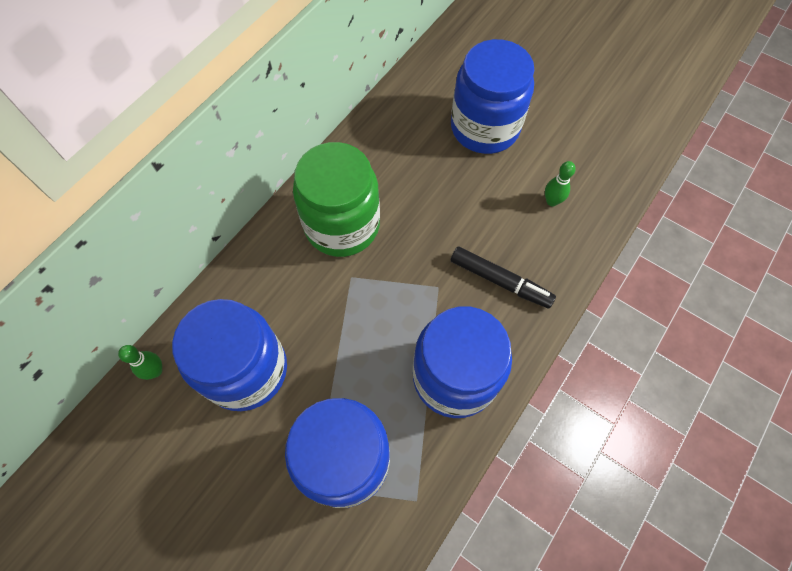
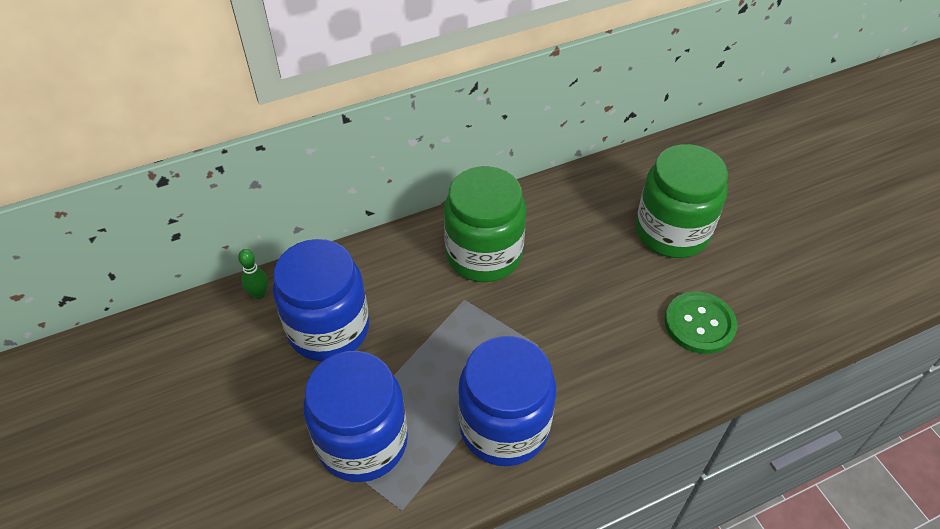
camera: 30 degrees right, 15 degrees down
black marker [450,247,556,309] -> none
blue jar [451,39,534,154] -> green jar [636,144,728,258]
green bowling pin [545,161,576,207] -> green button [665,292,737,354]

